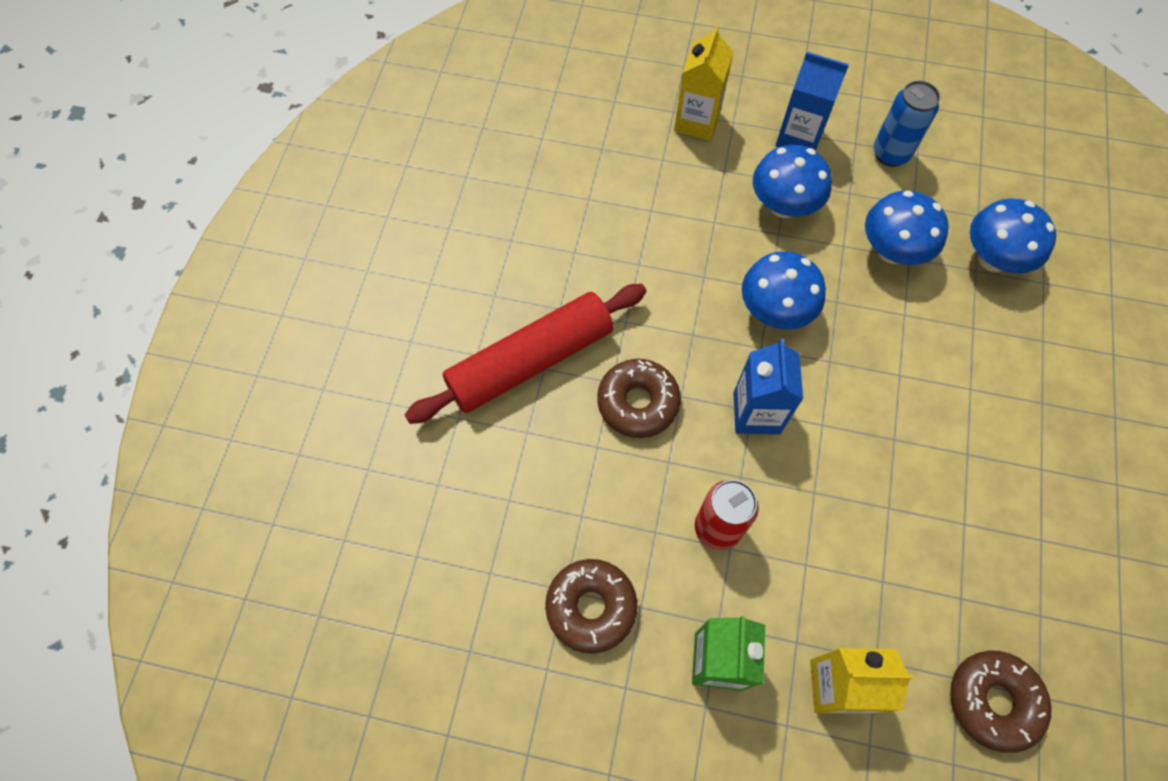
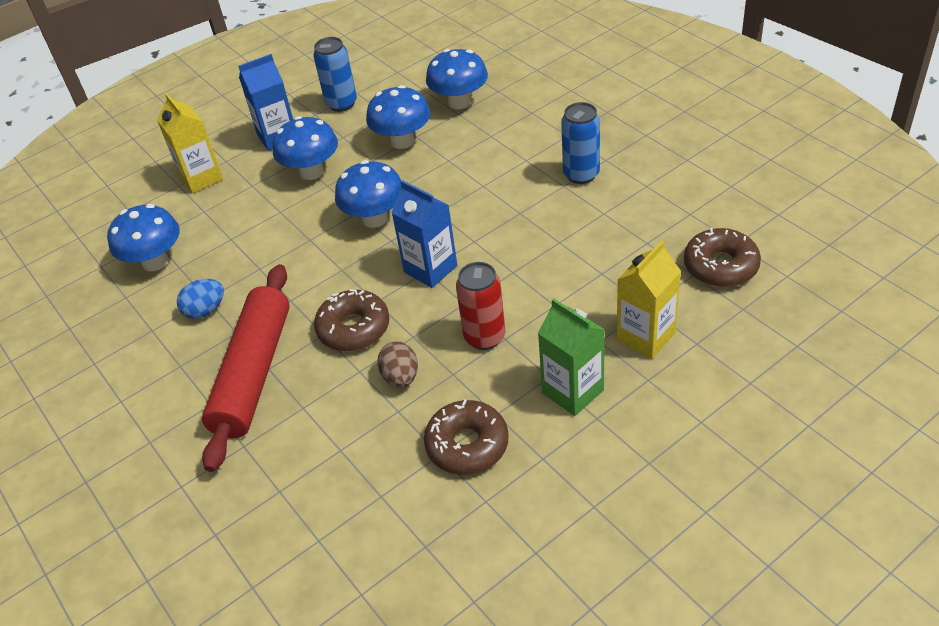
camera: 45 degrees left, 20 degrees down
none -> blue mushroom [107,204,180,271]
none -> blue egg [177,279,224,319]
none -> brown egg [377,341,418,388]
none -> blue can [561,102,600,184]

